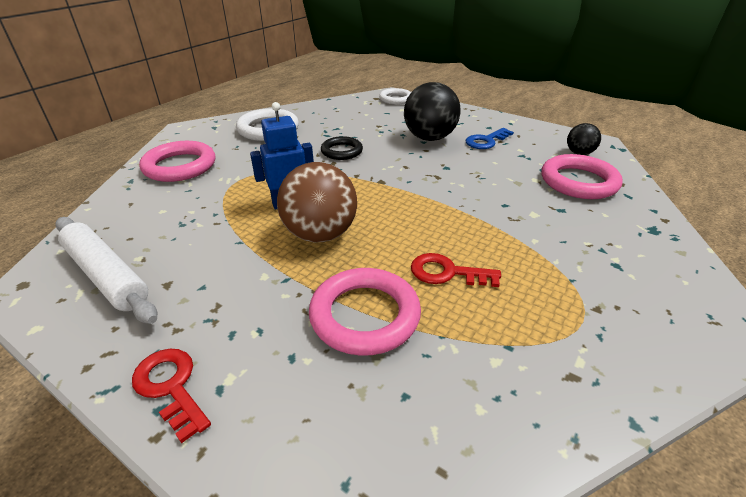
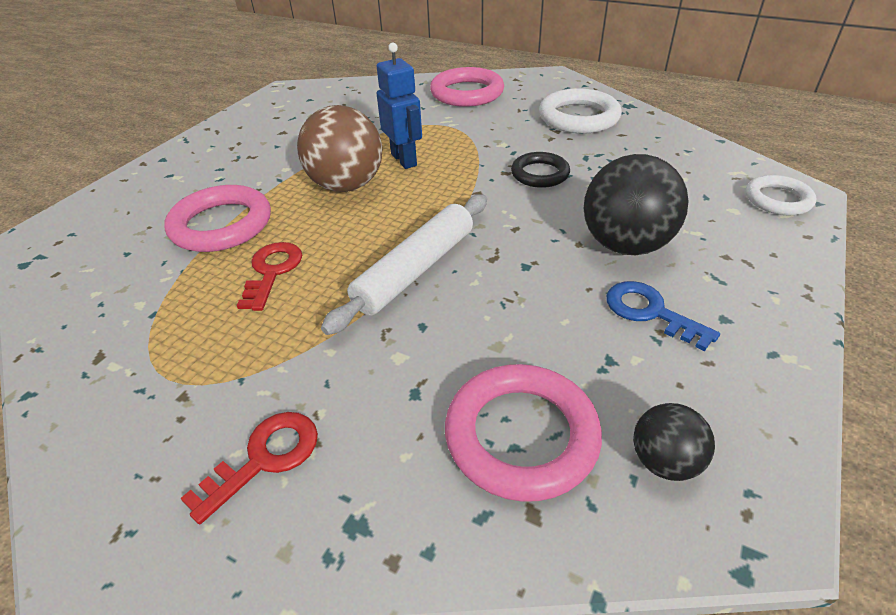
camera: 85 degrees right, 5 degrees up
white rolling pin [55,217,158,324] -> white rolling pin moved to [321,194,487,335]
red key [132,349,211,443] -> red key moved to [180,412,318,525]

